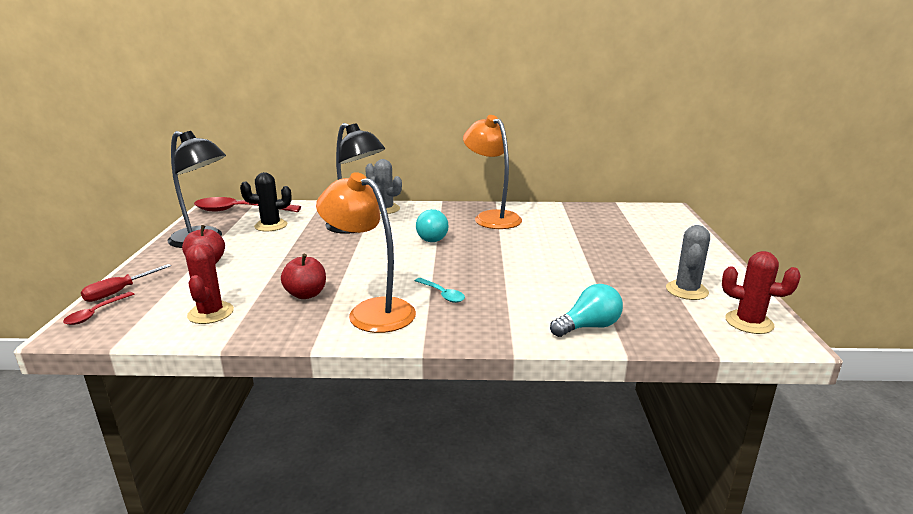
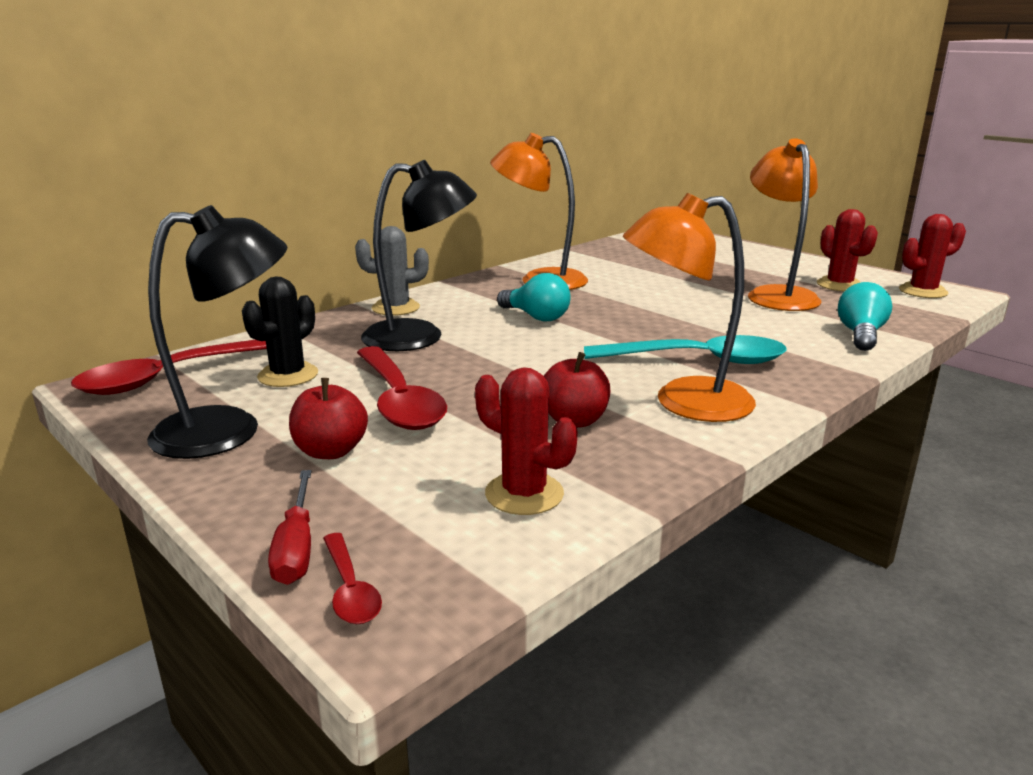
camera: 45 degrees left, 0 degrees up
turquoise spoon [415,278,465,303] -> turquoise spoon [584,335,787,364], size x2.07
grey cactus [666,225,710,300] -> red cactus [817,209,878,291]
none -> red spoon [357,346,447,430]
none -> orange lamp [748,138,821,311]

